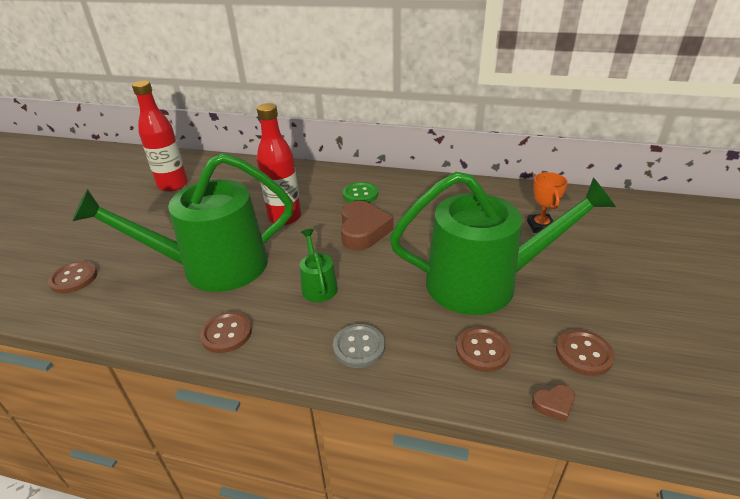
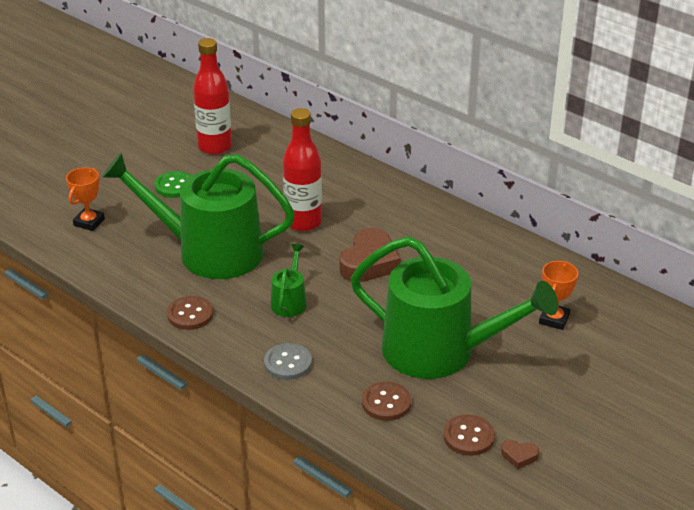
camera: 25 degrees right, 0 degrees up
brown button [48,261,97,293] -> orange trophy [66,167,105,231]
green button [343,182,378,203] -> green button moved to [154,171,192,198]
brown heart [532,385,575,422] -> brown heart moved to [501,440,539,469]

